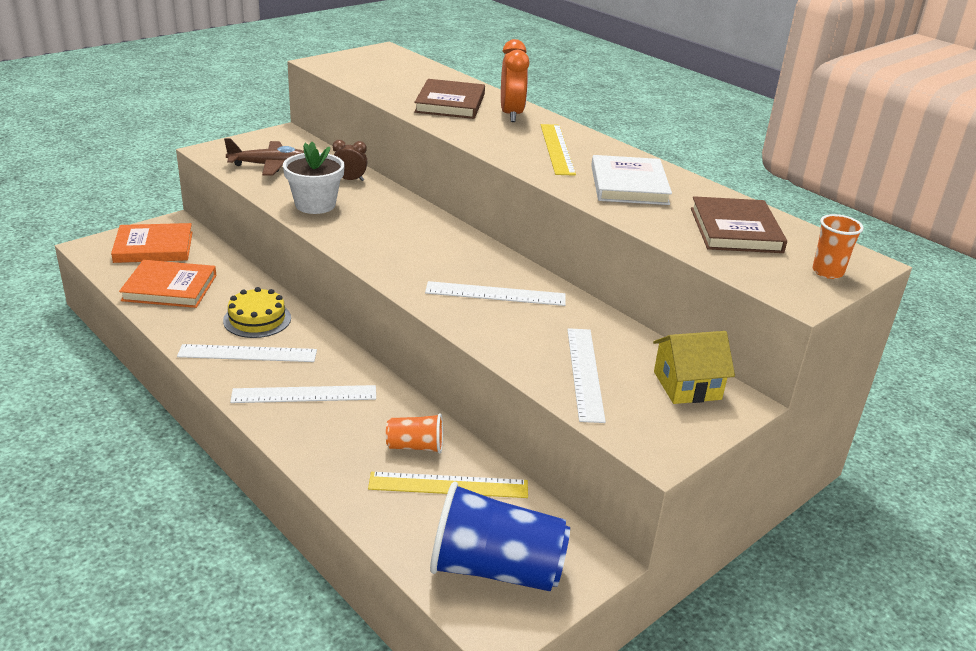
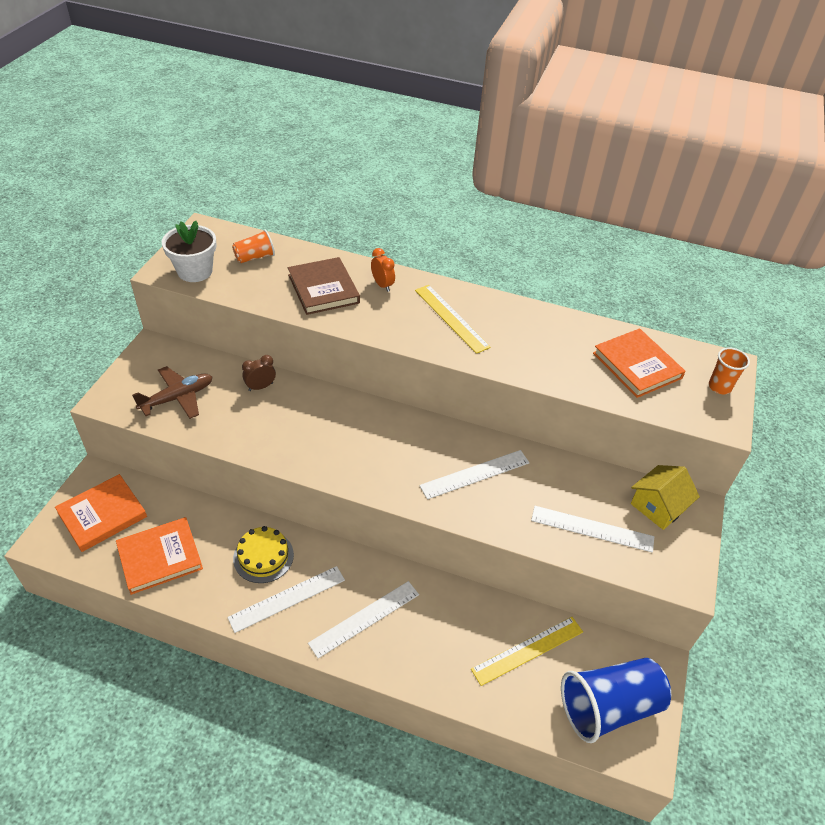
camera: 30 degrees left, 15 degrees up
white flower pot [283,142,345,214] -> white flower pot moved to [162,221,217,282]
orange cup [386,413,443,454] -> orange cup moved to [232,230,275,263]
orange clock [501,39,530,122] -> orange clock [371,248,395,292], size x0.60
white ruler [567,328,606,423] -> white ruler turned 45 degrees counterclockwise [531,506,654,553]
white book [591,155,672,205] -> none
brown book [691,196,787,253] -> orange book [593,328,686,398]

